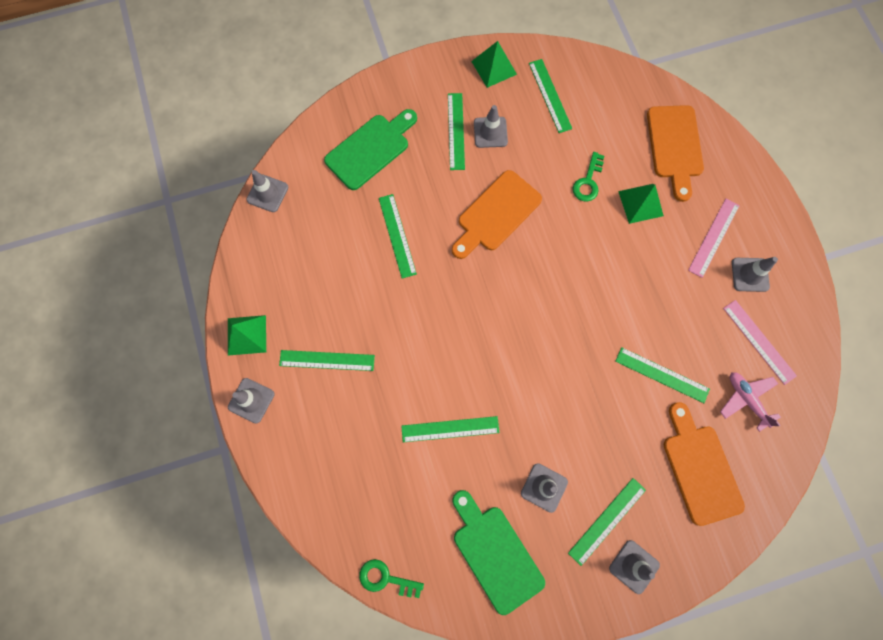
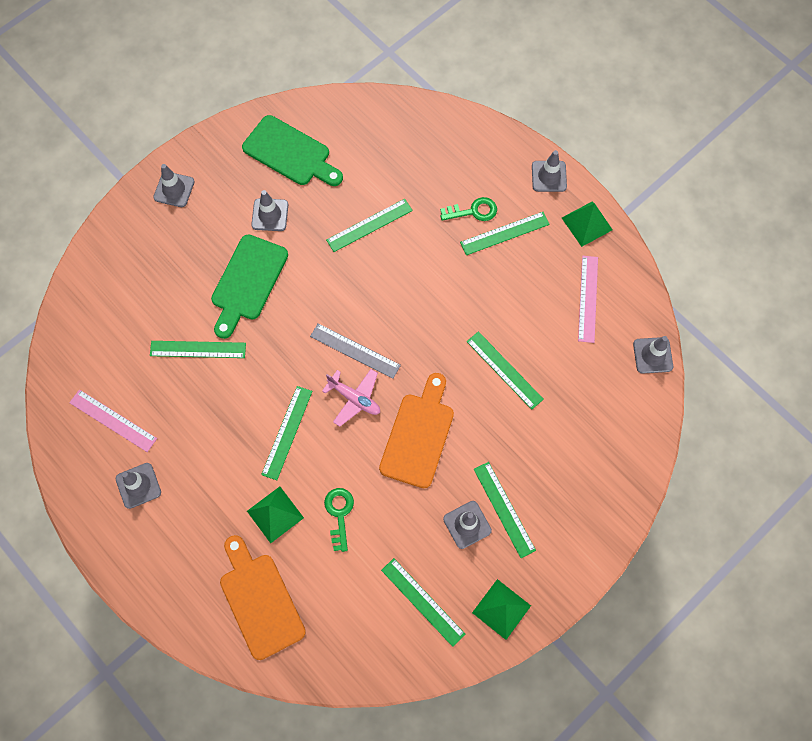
camera: 155 degrees right, 5 degrees down
green cutting board [324,109,417,190] -> green cutting board moved to [211,234,288,339]
green key [359,559,424,598] -> green key moved to [440,197,497,221]
green ruler [568,478,646,566] -> green ruler moved to [261,386,313,480]
orange cutting board [664,402,745,526] -> none
pink ruler [688,199,740,278] -> pink ruler moved to [578,256,598,343]
pink plane [720,372,781,432] -> pink plane moved to [322,369,380,427]
none -> grey ruler [310,323,401,379]

